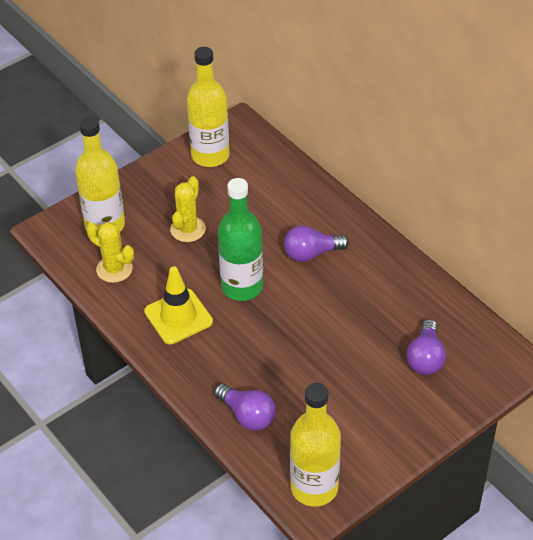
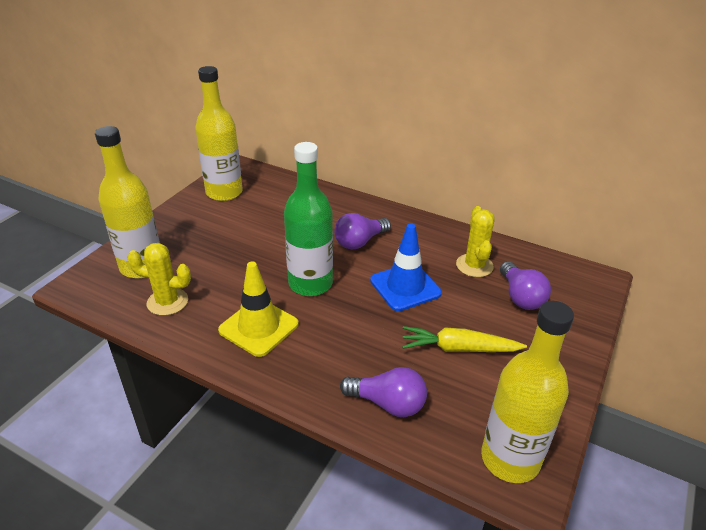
camera: 25 degrees left, 10 degrees down
yellow cactus [170,176,206,242] -> yellow cactus moved to [456,206,495,277]
none -> blue traffic cone [370,224,442,311]
none -> yellow carrot [402,326,527,352]

